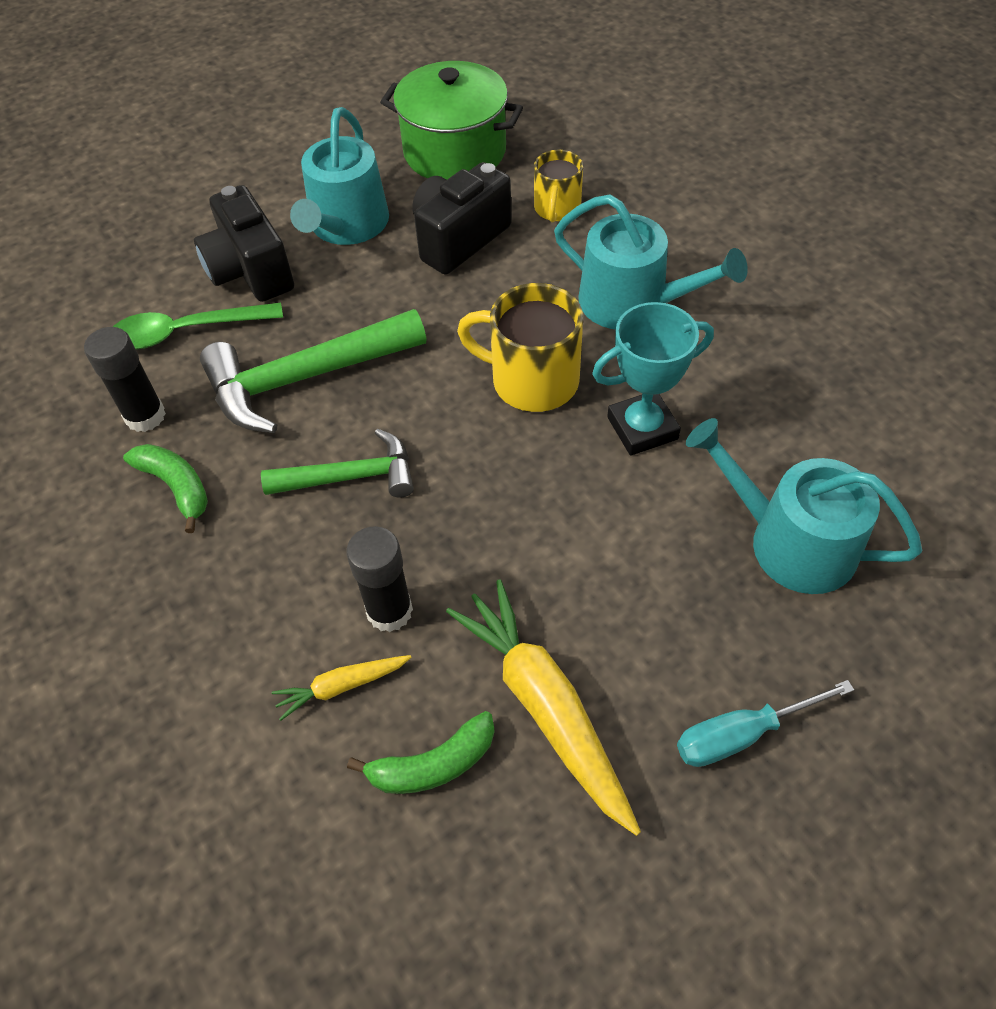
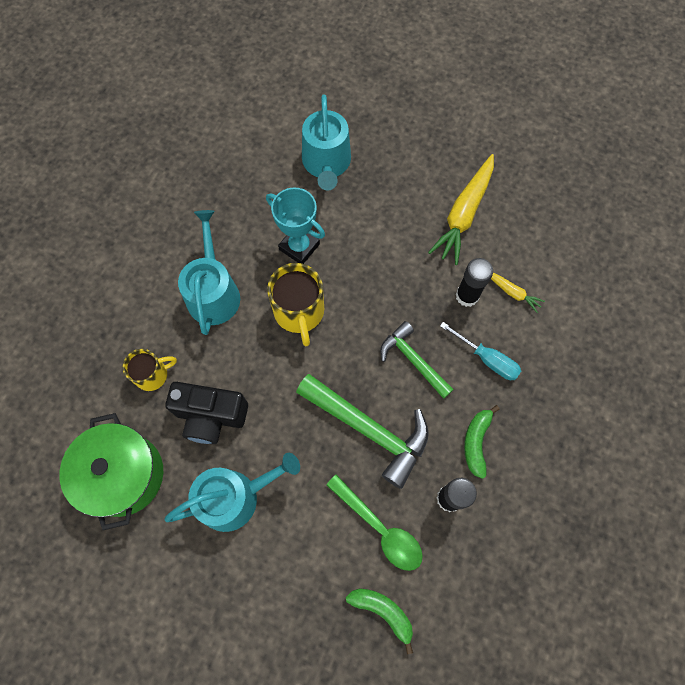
camera: 125 degrees left, 15 degrees up
black camera [194,185,294,302] -> none
green banana [347,711,495,794] -> green banana moved to [346,588,413,654]
turquoise screwdriver [677,680,854,767] -> turquoise screwdriver moved to [440,322,521,380]

